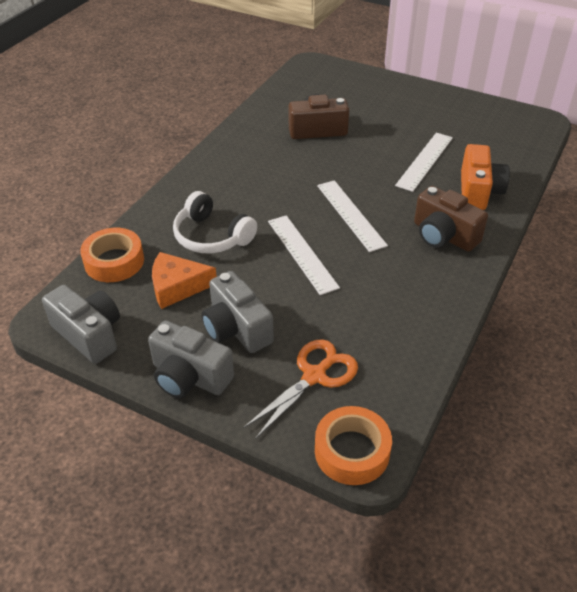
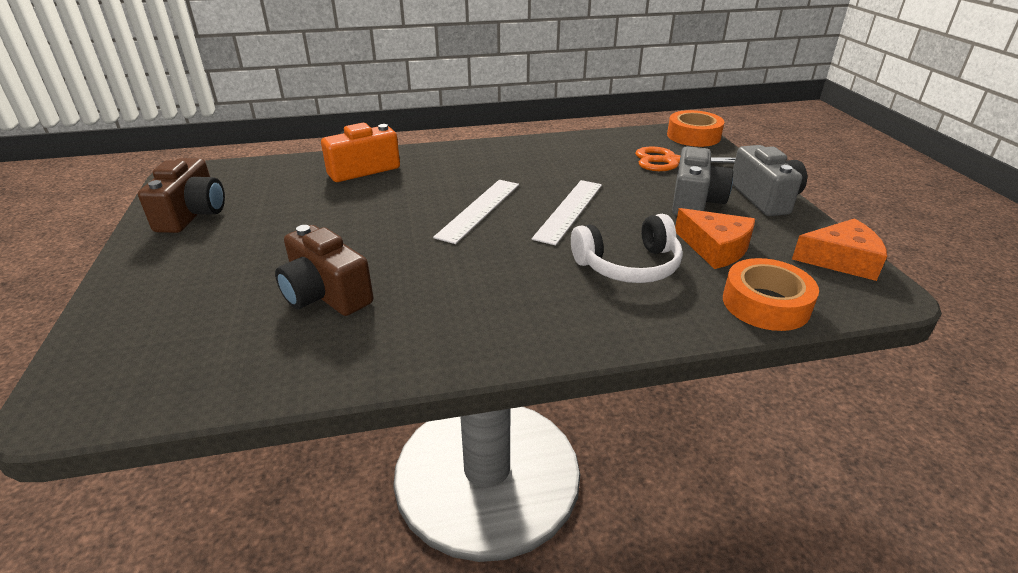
camera: 130 degrees left, 10 degrees down
grey camera [42,285,120,364] -> orange cheese [792,218,887,281]
white headphones [173,191,257,253] -> white headphones turned 75 degrees clockwise [571,214,683,283]
white ruler [395,133,453,192] -> none
brown camera [414,186,488,252] -> brown camera moved to [138,158,225,233]

